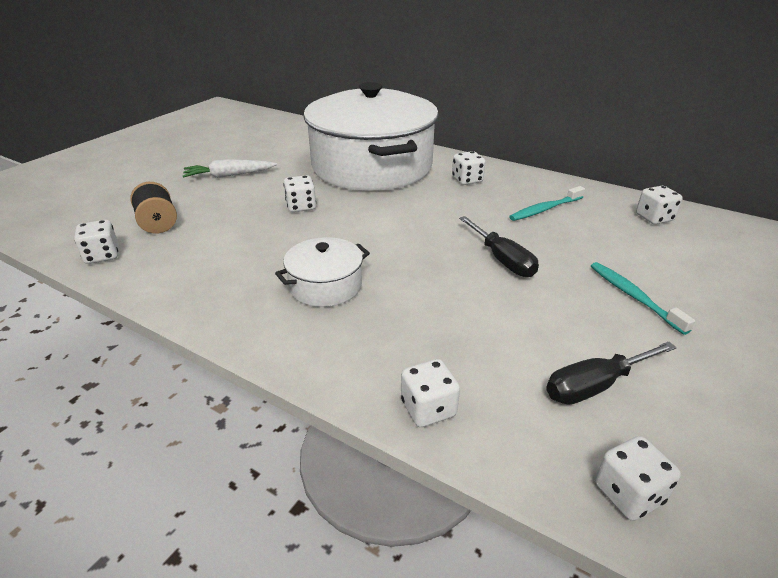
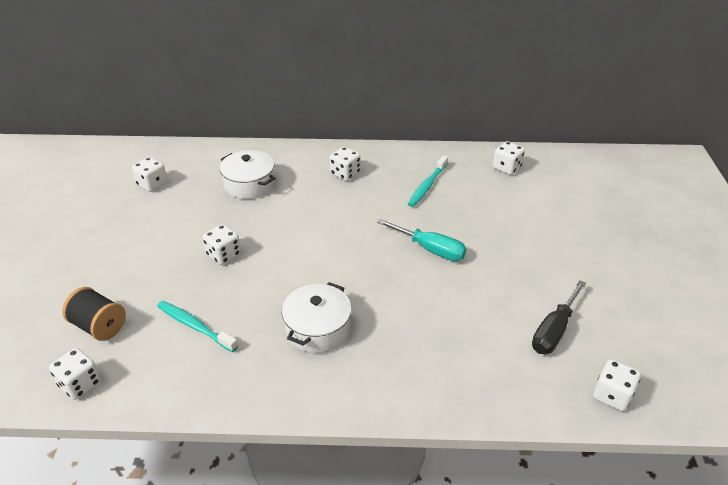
camera: 30 degrees left, 5 degrees up
white carrot [183,159,277,178] -> none
white pot [303,82,439,191] -> white pot [220,150,276,199], size x0.42
white dice [401,359,460,427] -> white dice moved to [132,157,167,192]
black screwdriver [459,216,539,277] -> turquoise screwdriver [376,219,467,261]
turquoise toothbrush [591,262,695,335] -> turquoise toothbrush moved to [157,301,238,352]

